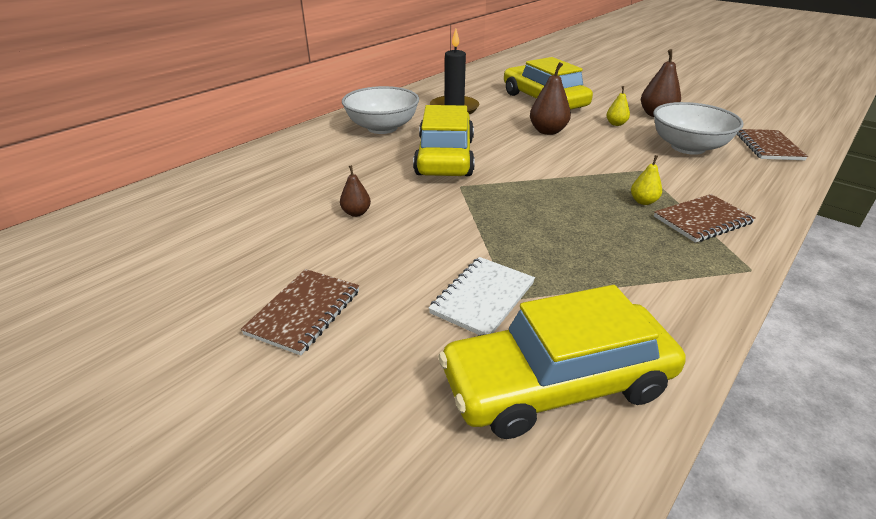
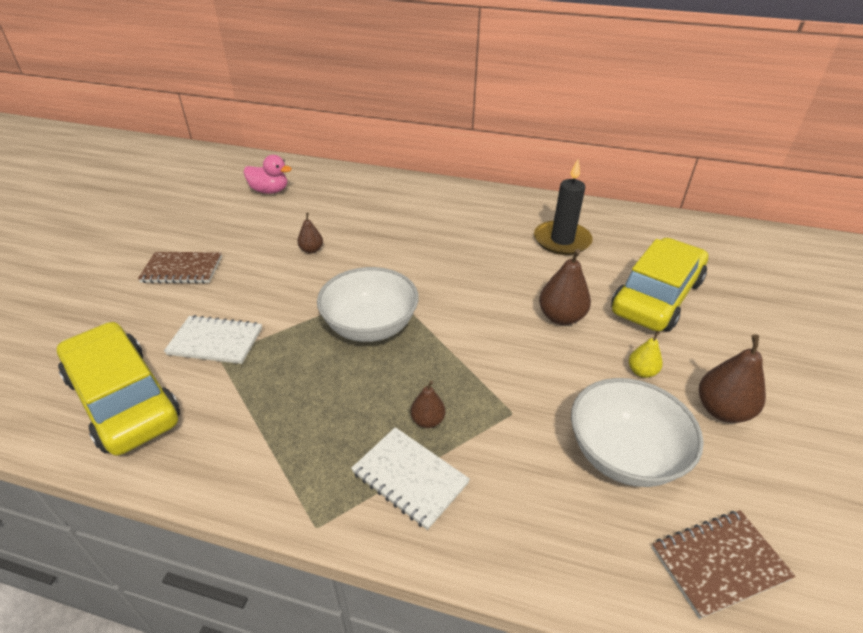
camera: 65 degrees right, 5 degrees up
white bowl [342,86,419,134] -> white bowl moved to [317,267,419,342]
yellow car [413,105,475,176] -> none
yellow pear [631,155,662,205] -> brown pear [411,381,446,428]
brown notebook [654,194,756,243] -> white notebook [351,427,470,530]
none -> pink duck [243,155,292,194]

